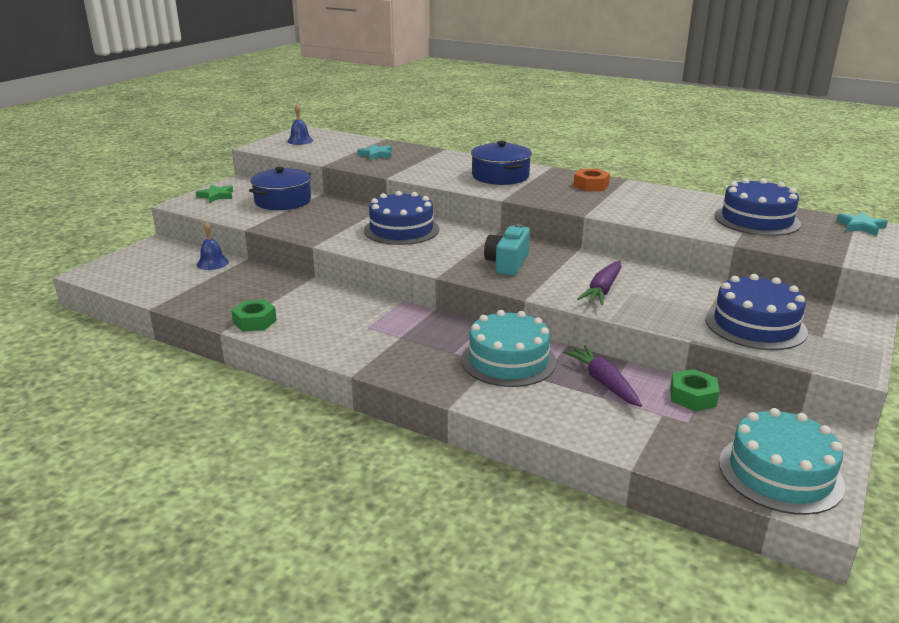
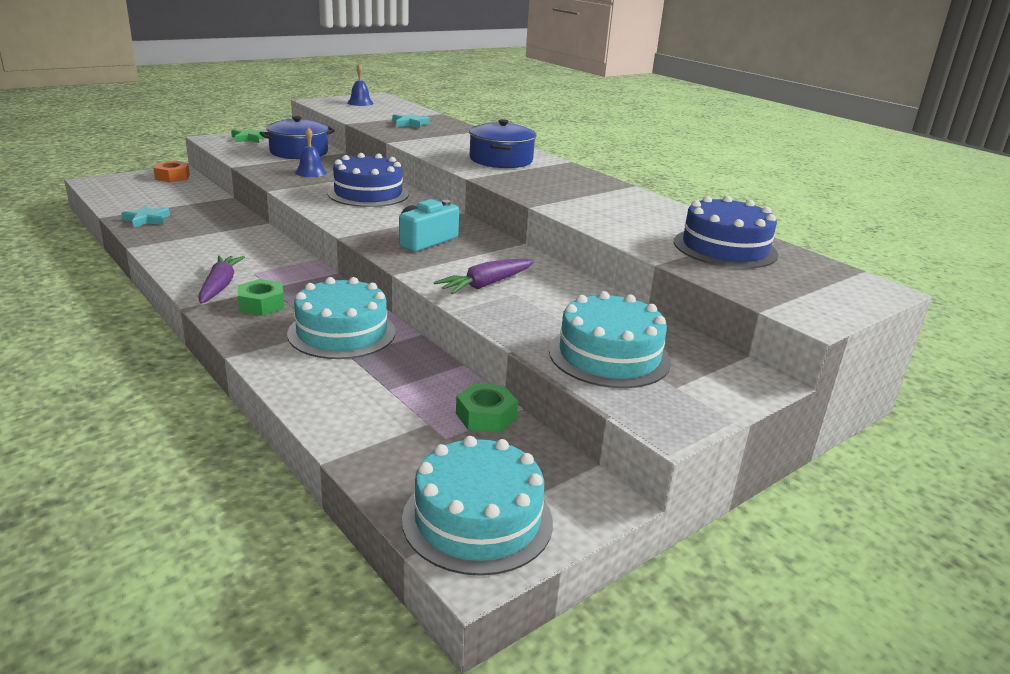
camera: 20 degrees right, 0 degrees up
blue bell [197,221,229,270] -> blue bell moved to [295,127,327,177]
green nut [231,300,277,332] -> green nut moved to [238,279,285,316]
purple carrot [563,345,642,407] -> purple carrot moved to [198,255,245,304]
orange nut [574,169,610,191] -> orange nut moved to [153,161,190,182]
blue cake [705,274,808,350] -> turquoise cake [549,291,671,388]
turquoise star [837,212,888,236] -> turquoise star moved to [121,205,170,228]

